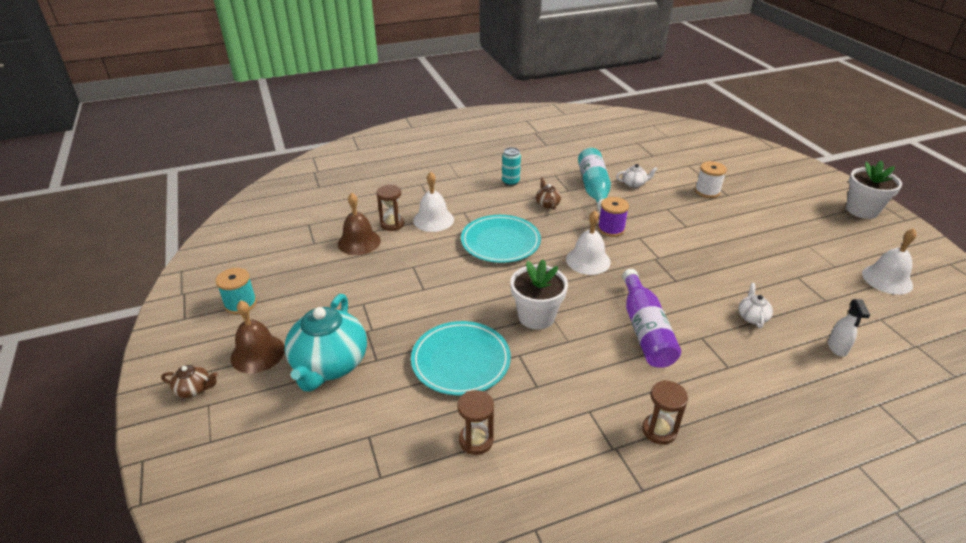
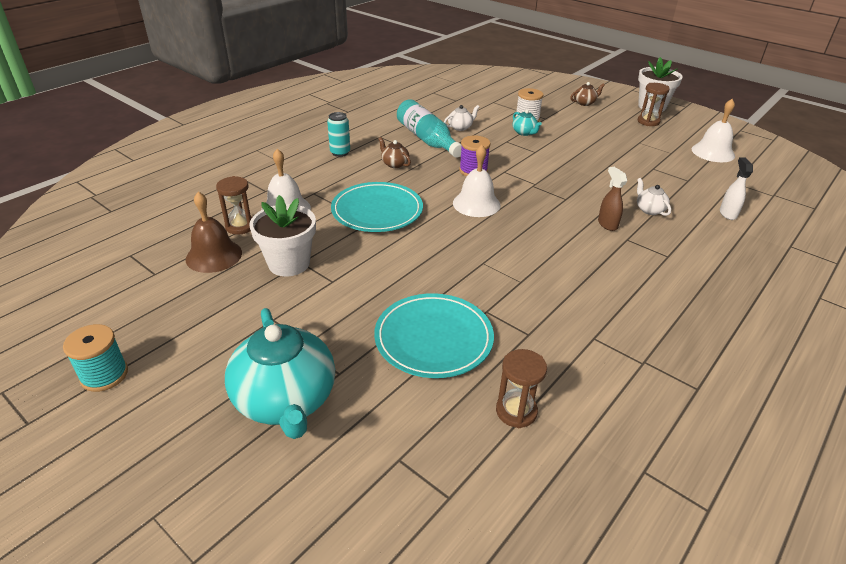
camera: 30 degrees left, 0 degrees up
brown teapot [161,365,218,398] -> brown teapot moved to [570,82,605,106]
brown bell [230,300,285,373] -> none
white flower pot [511,260,568,330] -> white flower pot moved to [249,195,316,276]
purple bottle [622,269,681,368] -> none
brown hourglass [642,380,688,445] -> brown hourglass moved to [638,83,670,126]
white spray bottle [828,299,870,357] -> white spray bottle turned 150 degrees counterclockwise [720,157,753,220]
none -> turquoise teapot [512,110,542,136]
none -> brown spray bottle [598,167,627,231]

